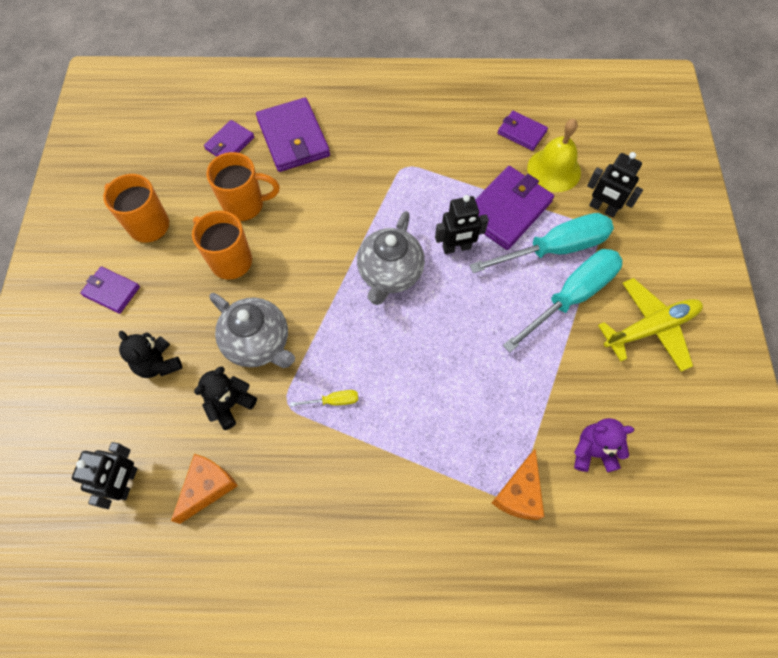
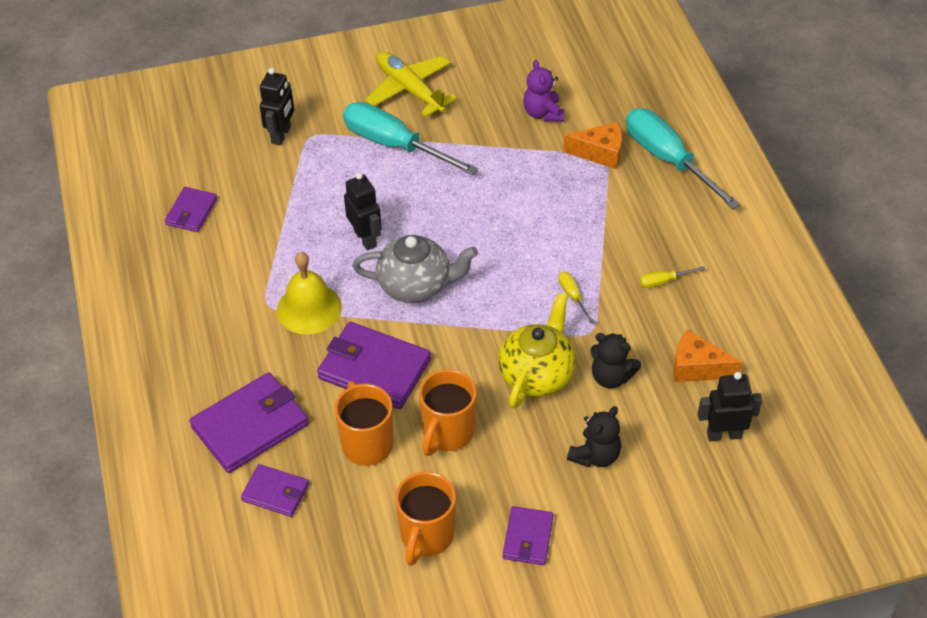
camera: 105 degrees left, 15 degrees down
grey teapot [209,293,295,368] -> yellow teapot [498,293,576,409]
turquoise screwdriver [469,213,614,273] -> turquoise screwdriver moved to [626,108,741,209]
purple wallet [475,166,554,250] -> purple wallet moved to [317,322,431,409]
yellow bell [527,119,581,192] -> yellow bell moved to [277,252,342,335]
none -> yellow screwdriver [640,266,706,288]

